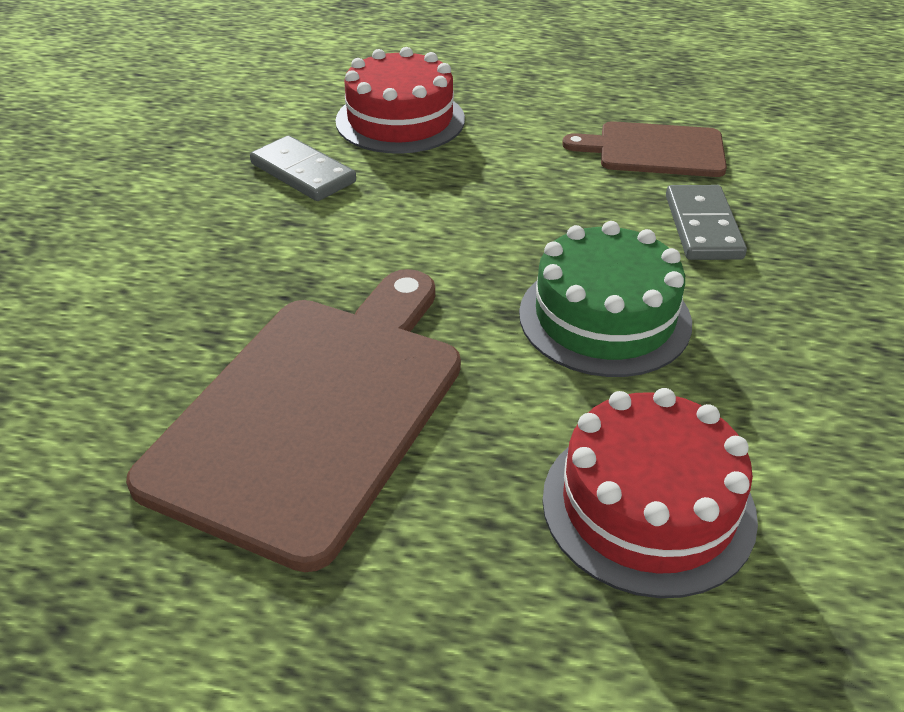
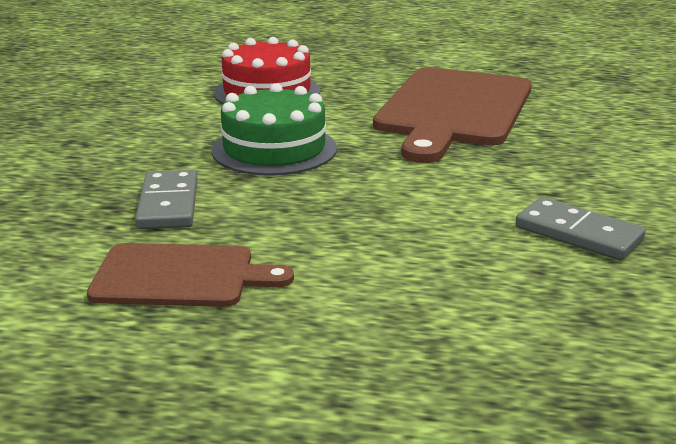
camera: 175 degrees right, 15 degrees down
red cake [335,47,465,154] -> none

